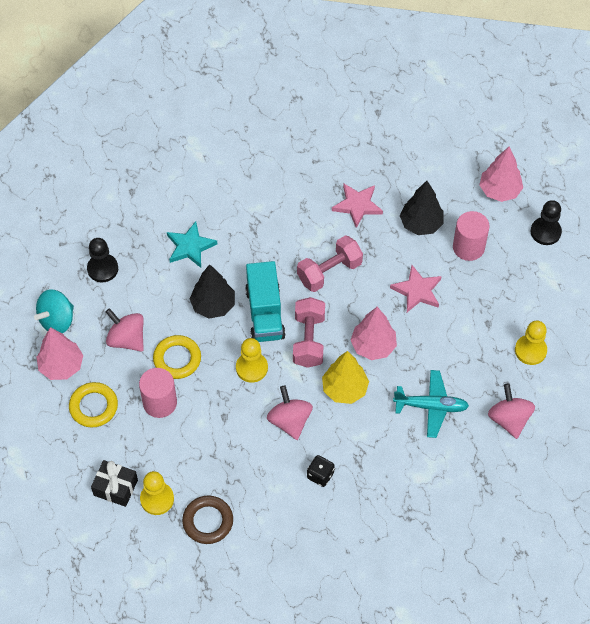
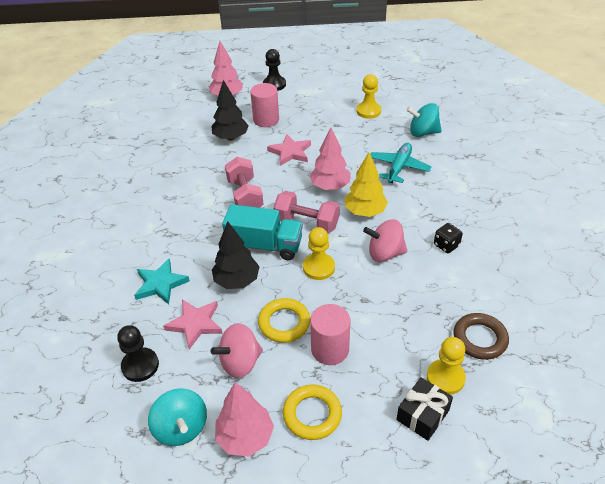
camera: 70 degrees left, 15 degrees down
pink star [332,183,383,228] -> pink star moved to [163,299,223,350]
pink spinning top [488,383,535,439] -> turquoise spinning top [406,103,442,137]

